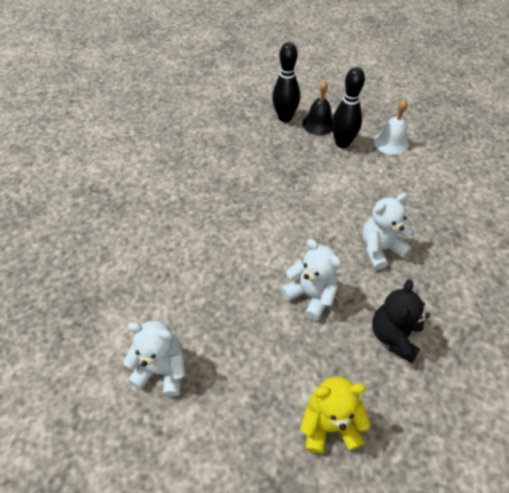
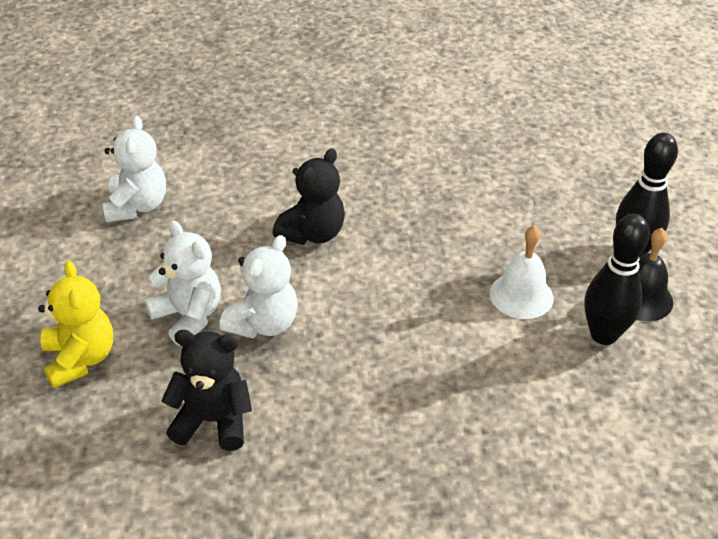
camera: 75 degrees right, 10 degrees down
white teddy bear [362,193,413,270] -> white teddy bear moved to [145,221,221,346]
white bell [374,99,409,155] -> white bell moved to [490,225,554,319]
none -> black teddy bear [273,148,345,245]

